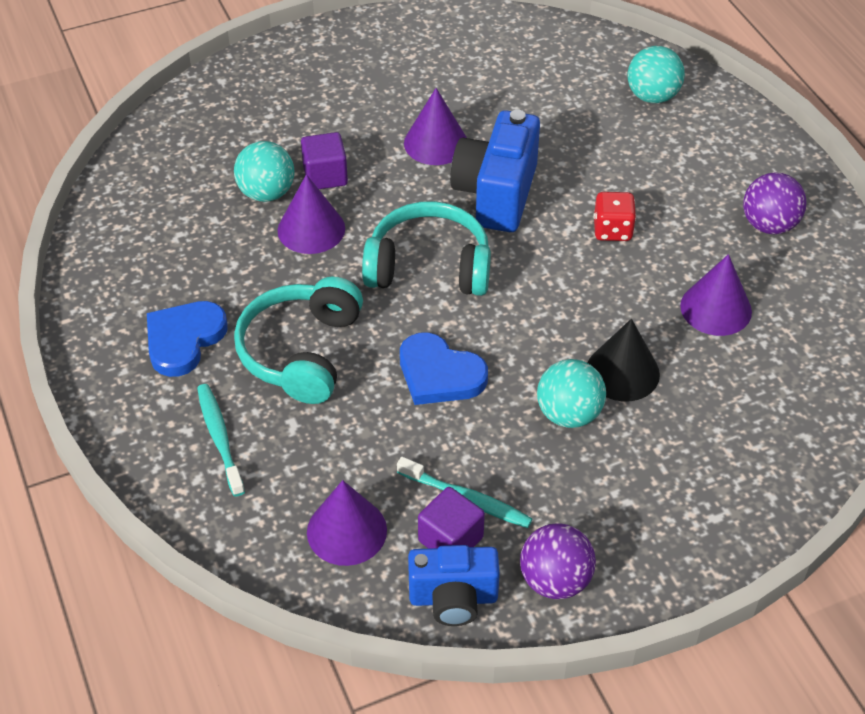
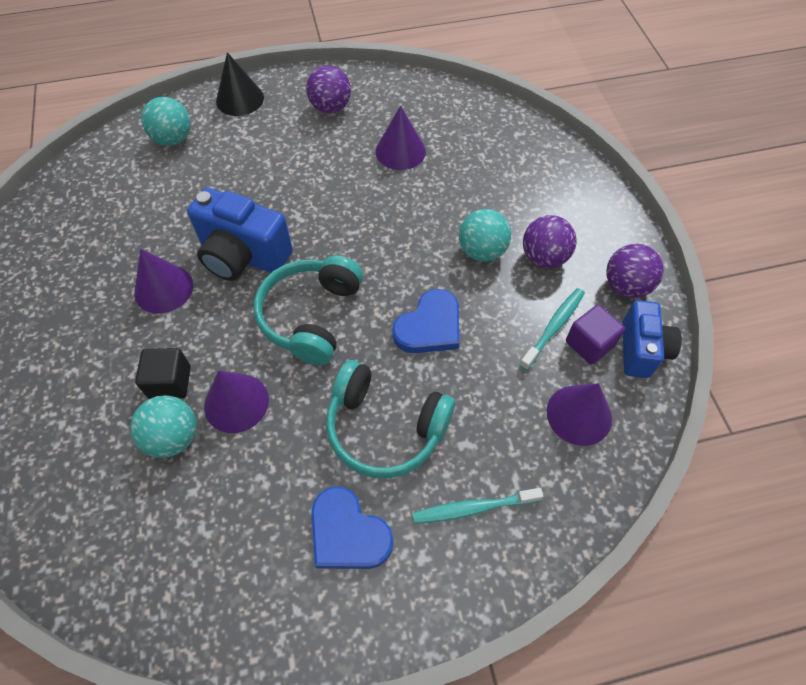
camera: 80 degrees left, 10 degrees up
purple cube [301,132,348,189] -> black cube [135,348,191,399]
black cone [587,319,660,401] -> black cone moved to [216,52,264,116]
red dice [593,192,636,241] -> none
none -> purple ball [523,215,577,268]

